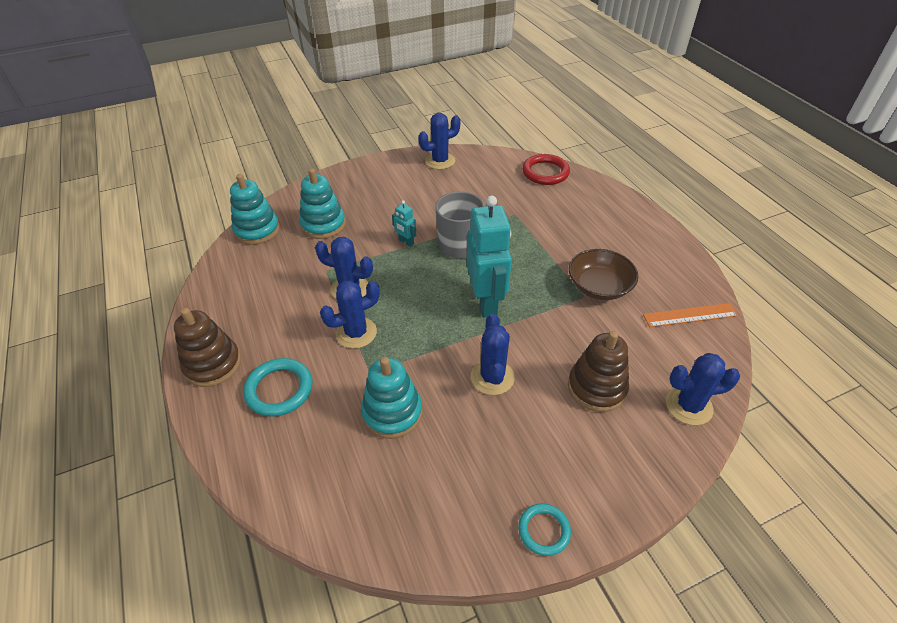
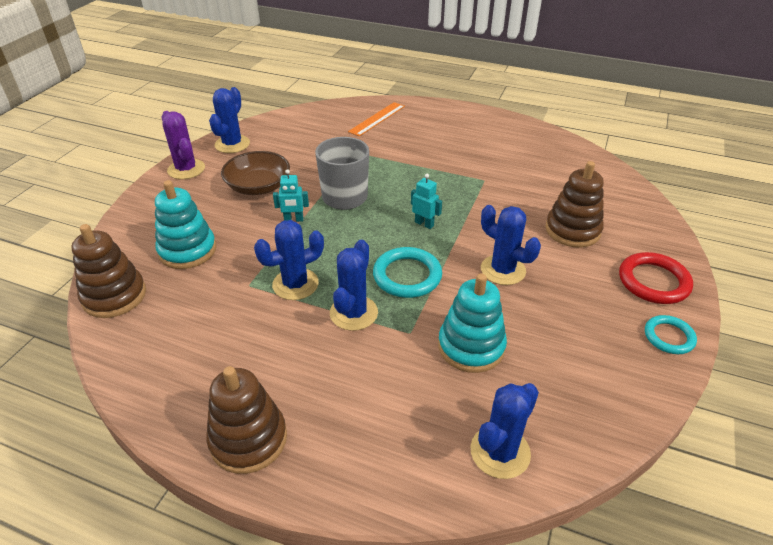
camera: 45 degrees left, 5 degrees down
turquoise stacking toy [230,174,280,245] -> brown stacking toy [71,224,146,318]
turquoise ring [243,358,313,417] -> turquoise ring moved to [373,247,442,298]
turquoise robot [467,195,512,318] -> turquoise robot [411,174,442,229], size x0.44
red ring [522,154,570,185] -> red ring moved to [619,252,693,304]
brown bowl [569,249,638,300] -> brown bowl moved to [221,151,290,195]
orange ruler [643,303,738,327] -> orange ruler moved to [348,102,405,136]
blue cactus [666,353,740,425] -> blue cactus moved to [471,383,539,479]
none -> purple cactus [162,111,205,179]

